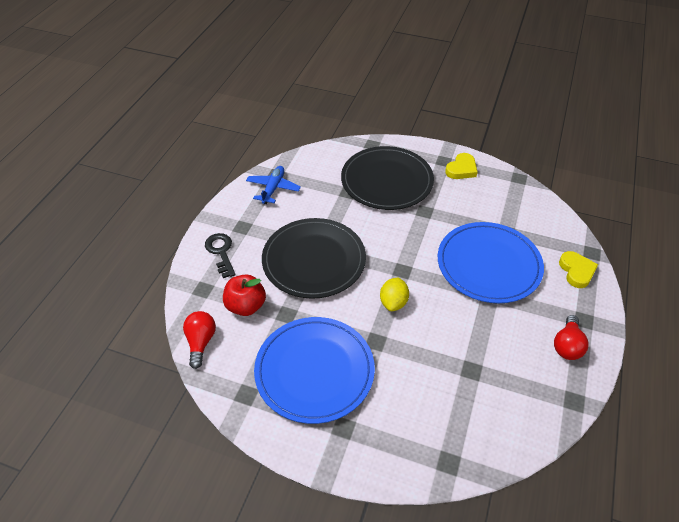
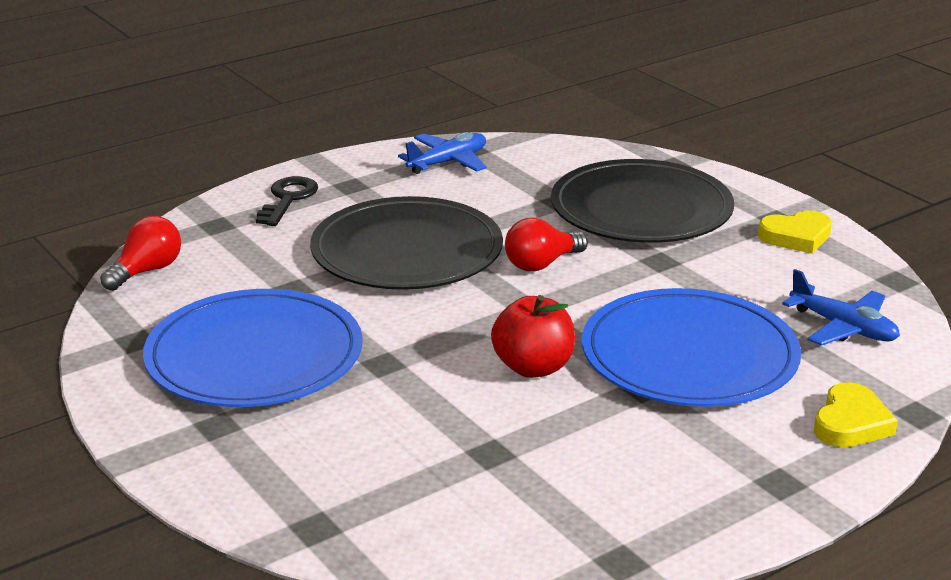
camera: 35 degrees right, 20 degrees down
red apple [223,275,266,316] -> red apple moved to [491,295,575,378]
yellow lemon [380,278,409,311] -> none
red light bulb [554,315,589,360] -> red light bulb moved to [505,218,588,271]
none -> blue plane [782,269,900,346]

